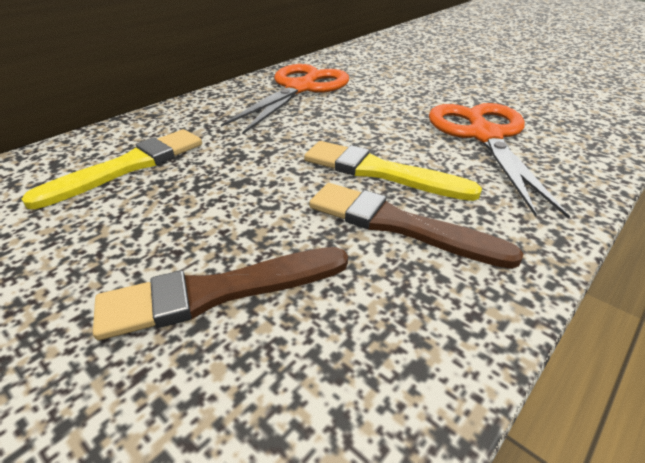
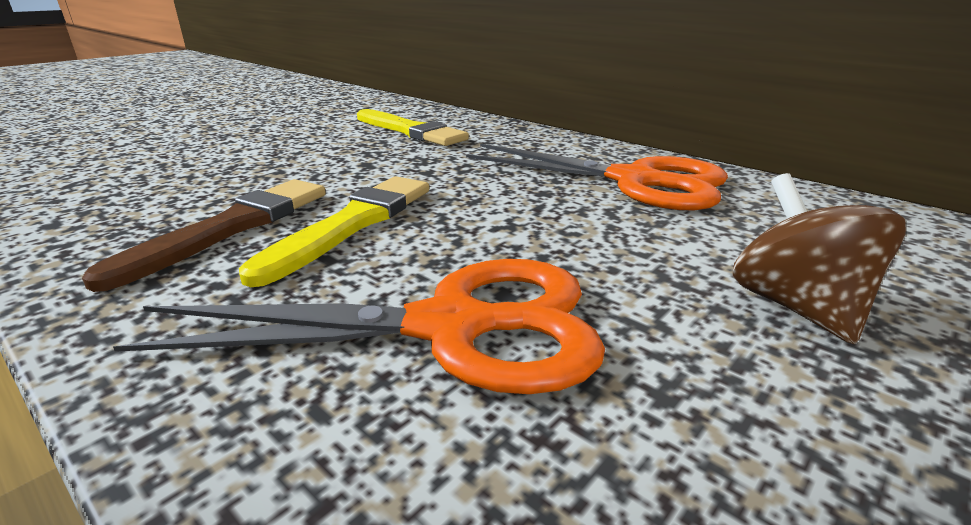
camera: 90 degrees right, 10 degrees down
brown brush [93,247,348,340] -> none
none -> brown spinning top [733,173,906,344]

